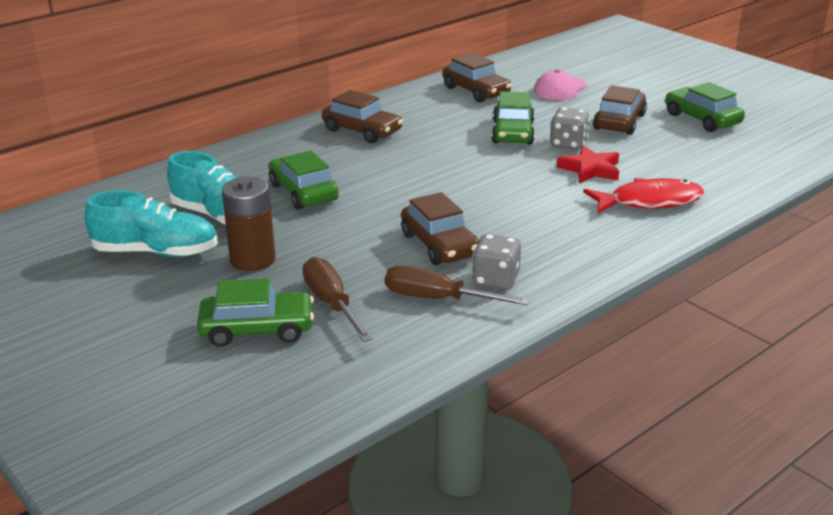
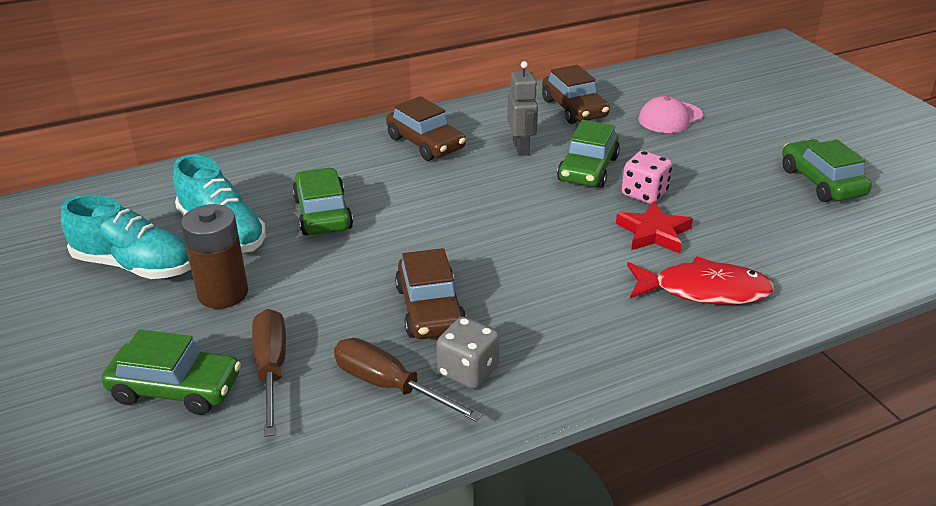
camera: 15 degrees right, 5 degrees up
grey dice [550,107,590,150] -> pink dice [622,151,672,204]
brown car [593,85,647,135] -> none
none -> grey robot [507,61,538,156]

